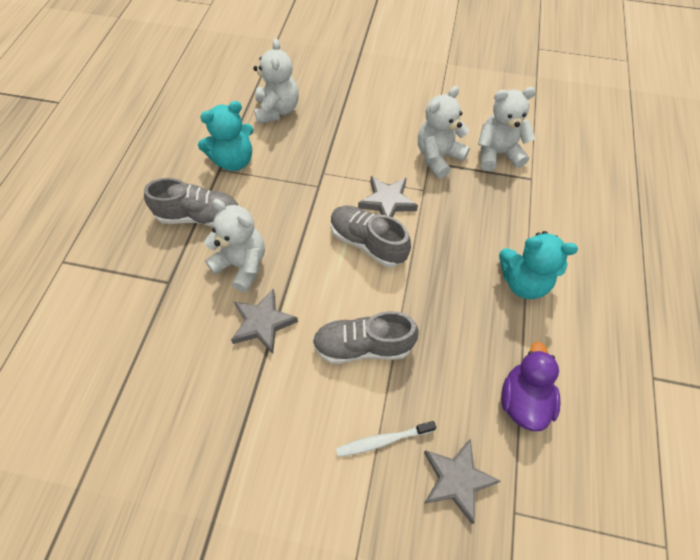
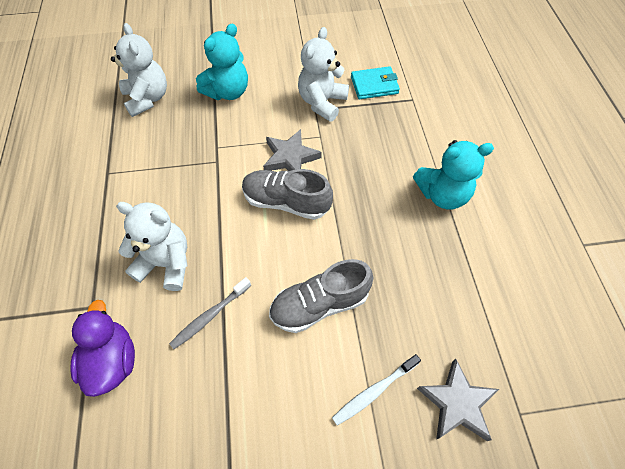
camera: 20 degrees left, 0 degrees up
grey shoe [144,178,239,227] -> none
turquoise teddy bear [198,101,253,171] -> turquoise teddy bear moved to [196,24,248,100]
grey star [231,289,298,354] -> grey toothbrush [169,277,251,349]
white teddy bear [478,87,536,171] -> turquoise wallet [351,66,400,99]
purple duck [501,342,560,431] -> purple duck moved to [71,300,135,397]

